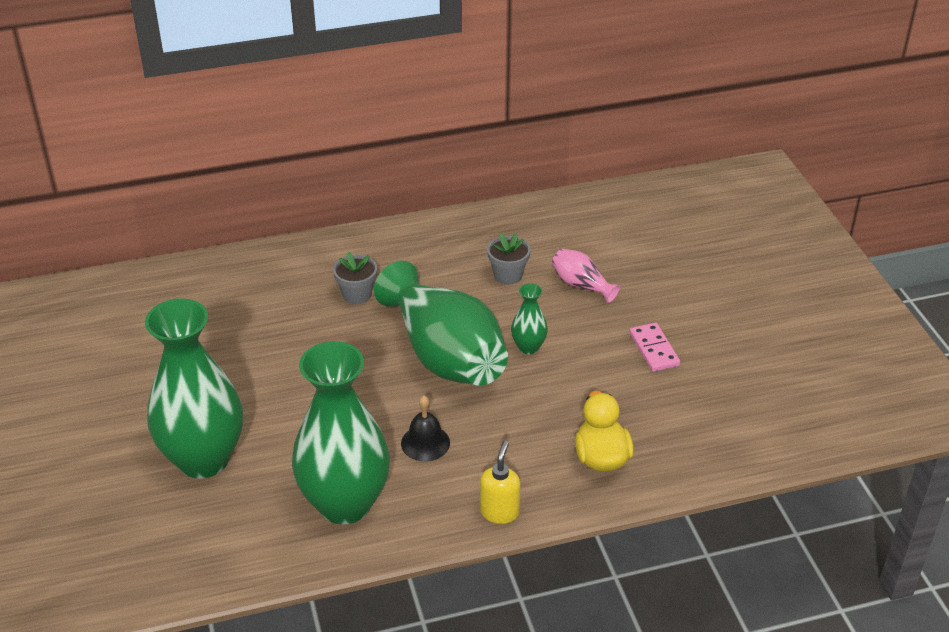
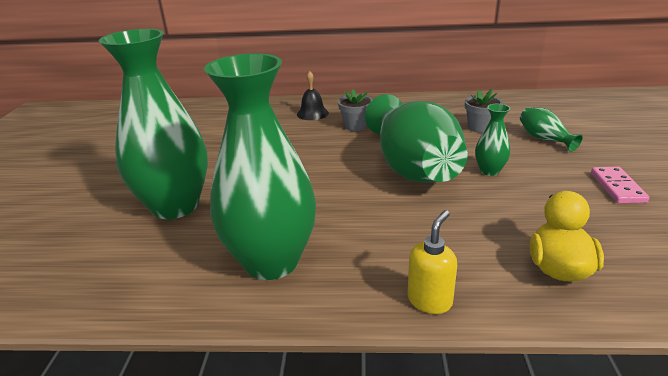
camera: 20 degrees right, 10 degrees down
black bell [401,396,450,461] -> black bell moved to [297,71,329,120]
pink vase [552,249,620,303] -> green vase [520,107,583,152]

